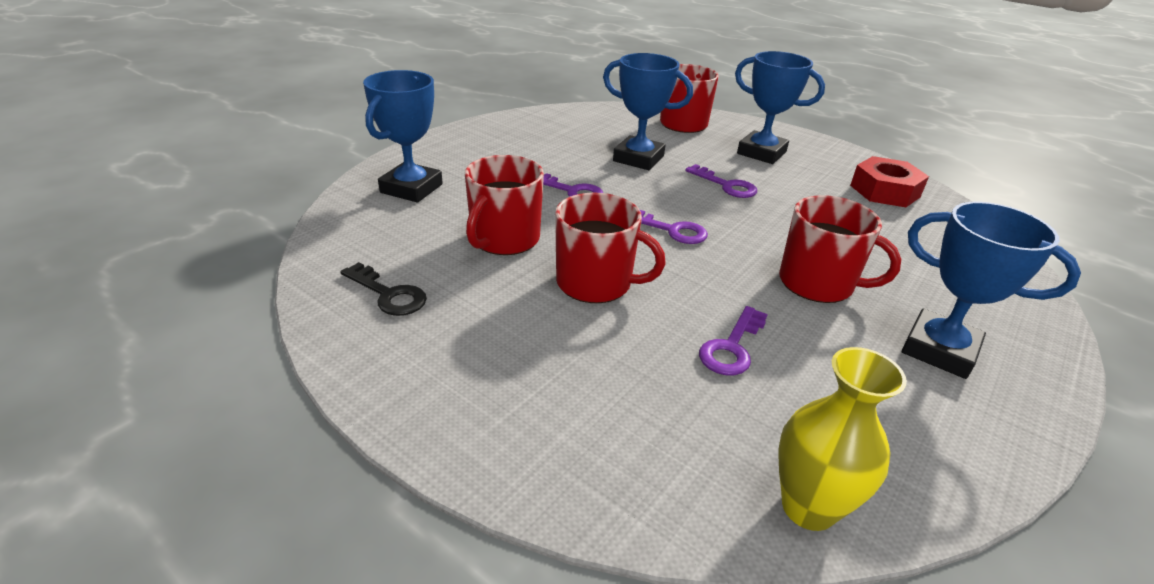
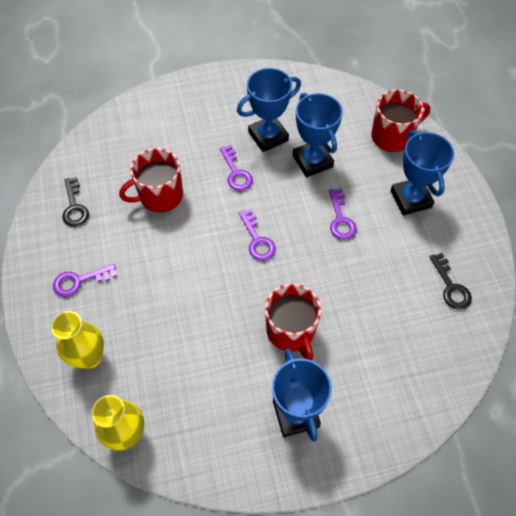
camera: 40 degrees right, 25 degrees up
blue trophy [363,70,443,202] -> blue trophy moved to [237,68,301,152]
red mug [555,193,666,303] -> none
purple key [699,306,768,375] -> purple key moved to [53,264,117,297]
red nut [850,156,929,207] -> black key [430,253,472,310]
none -> yellow vase [51,311,104,369]

